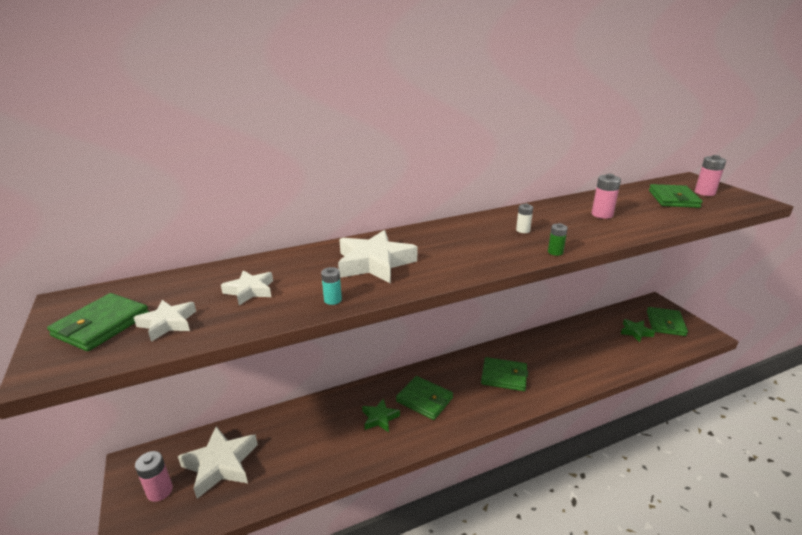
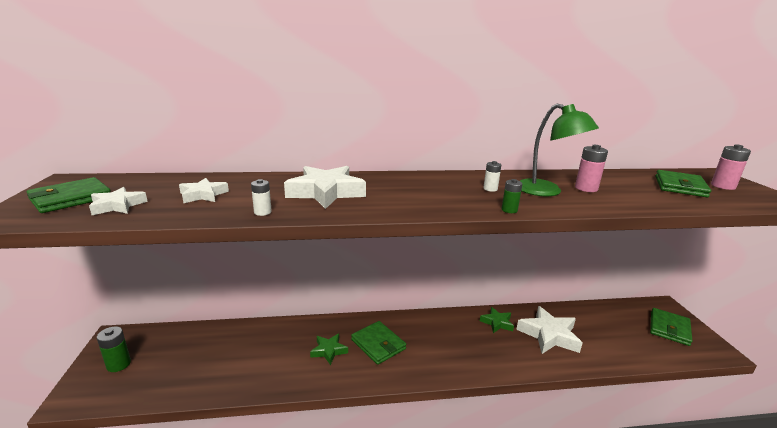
camera: 15 degrees right, 5 degrees down
pink battery [135,451,173,502] -> green battery [97,327,131,372]
white star [178,426,258,499] -> white star moved to [516,306,583,354]
turquoise battery [321,267,342,305] -> white battery [251,179,272,216]
green wallet [481,357,528,391] -> none
green star [621,319,655,342] -> green star moved to [480,307,514,333]
none -> green lamp [520,104,599,196]

